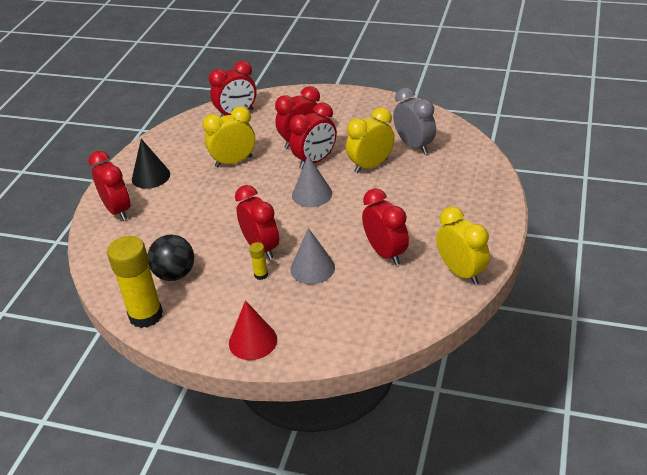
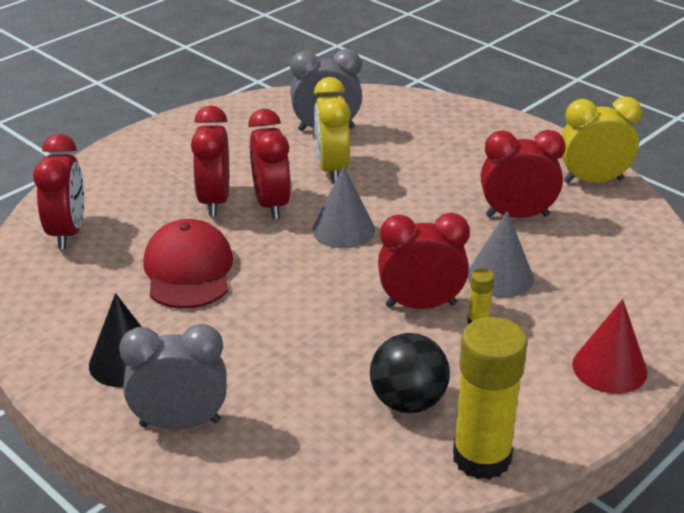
camera: 65 degrees left, 5 degrees down
red clock [88,151,130,221] -> grey clock [119,324,227,429]
yellow clock [202,106,255,167] -> red cap [143,219,233,309]

